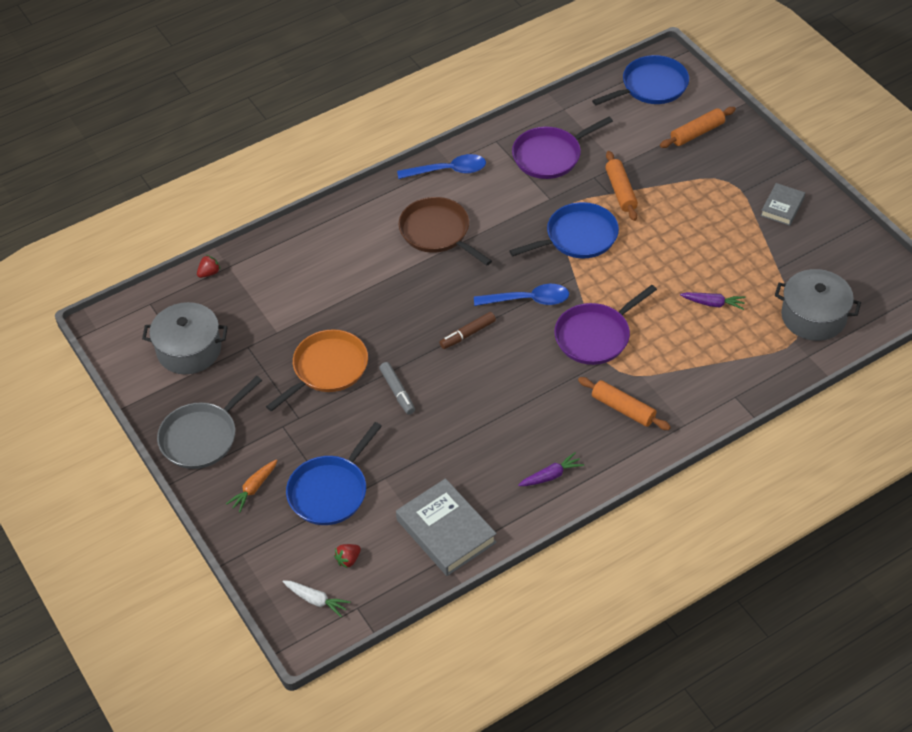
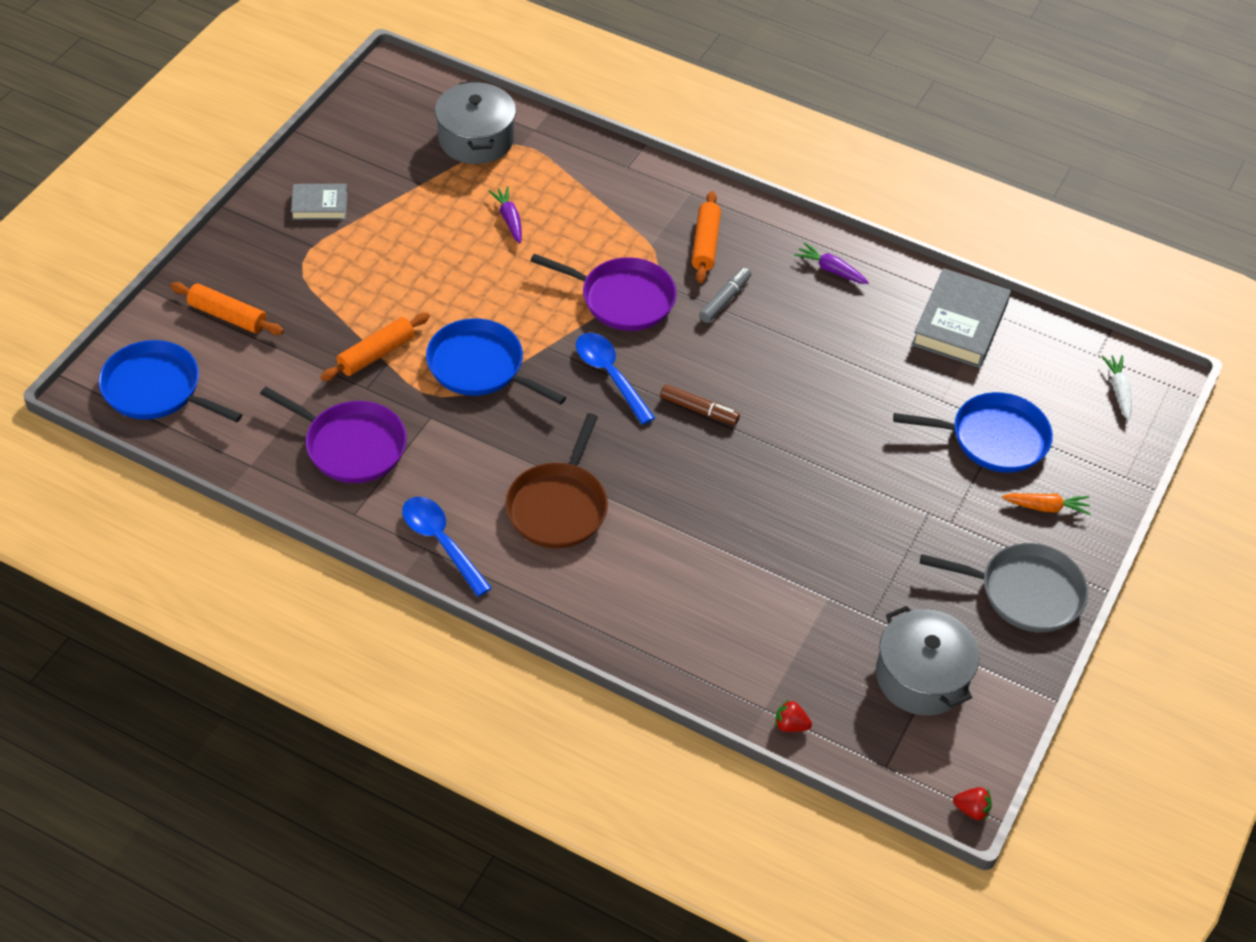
camera: 125 degrees left, 0 degrees up
orange pan [266,329,368,412] -> none
red strawberry [334,544,361,568] -> red strawberry moved to [953,787,992,820]
grey marker [379,362,415,415] -> grey marker moved to [699,267,751,323]

